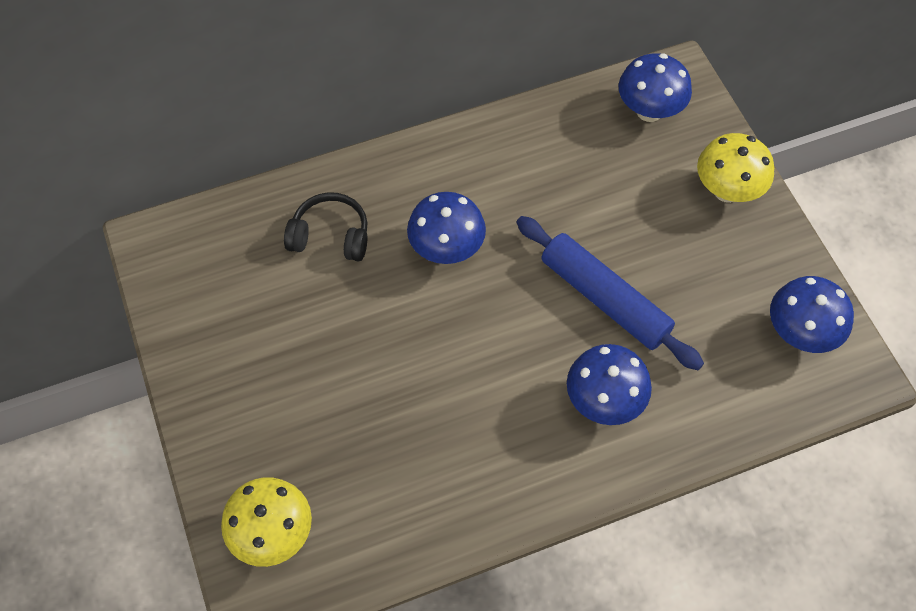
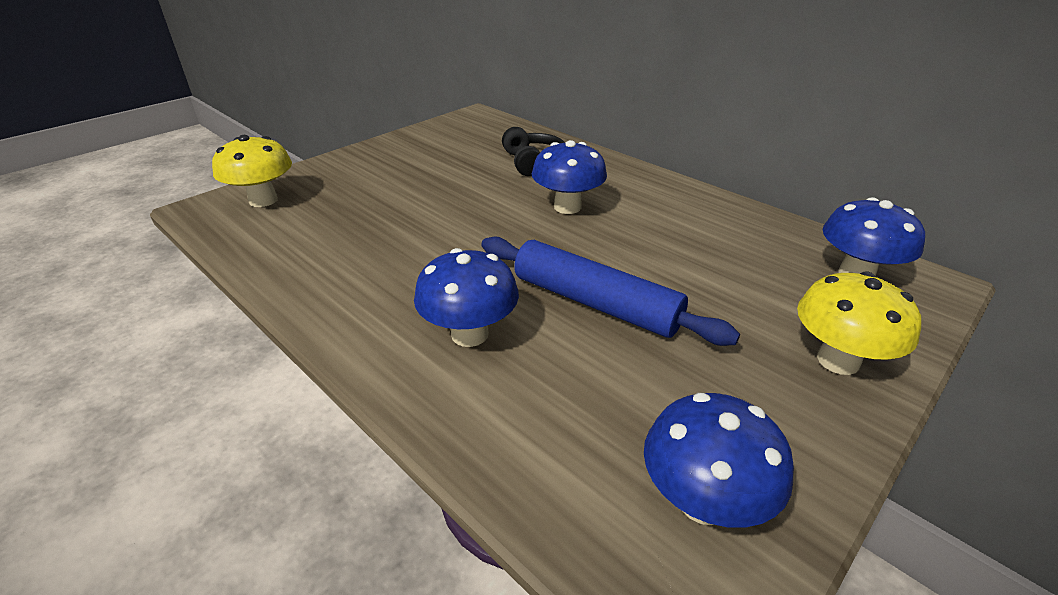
camera: 65 degrees right, 25 degrees down
blue rolling pin [516,216,704,370] -> blue rolling pin turned 75 degrees counterclockwise [481,236,740,346]

